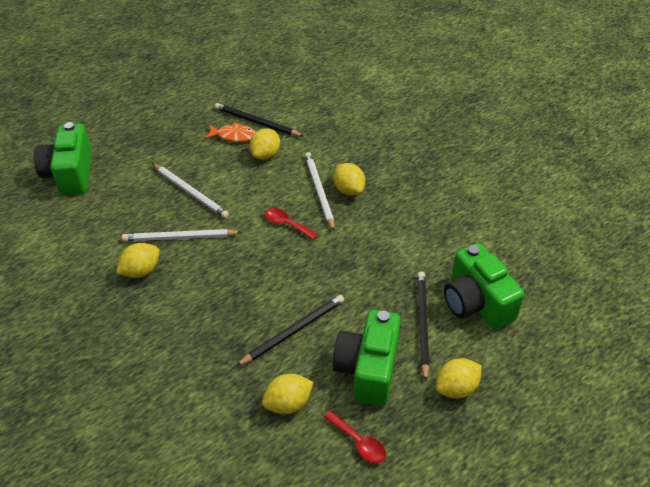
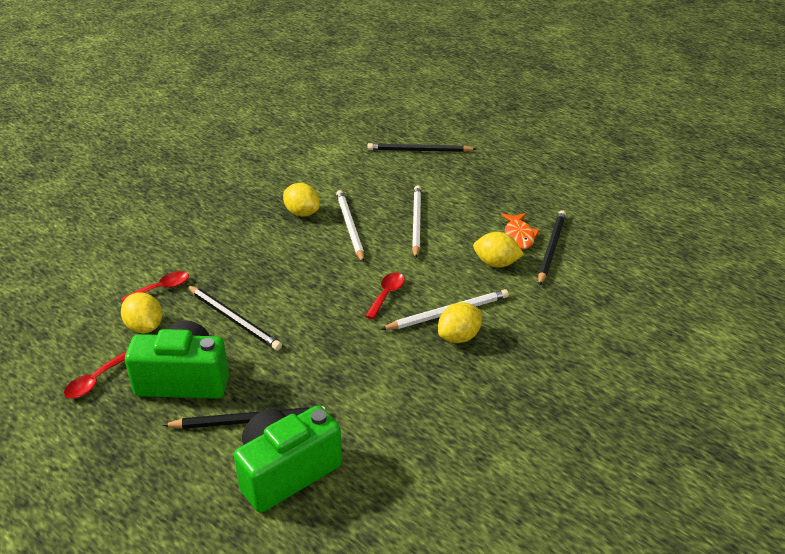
camera: 80 degrees right, 10 degrees down
green camera [34,122,92,195] -> black pencil [367,143,476,152]
white pencil [152,163,229,218] -> white pencil turned 150 degrees clockwise [412,185,421,258]
yellow lemon [436,358,482,399] -> none
none -> red spoon [121,271,189,302]

